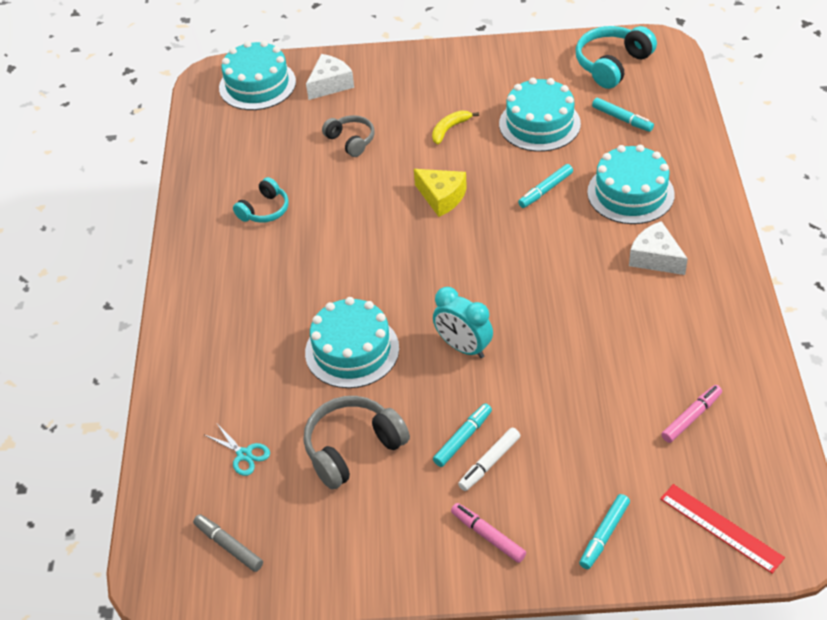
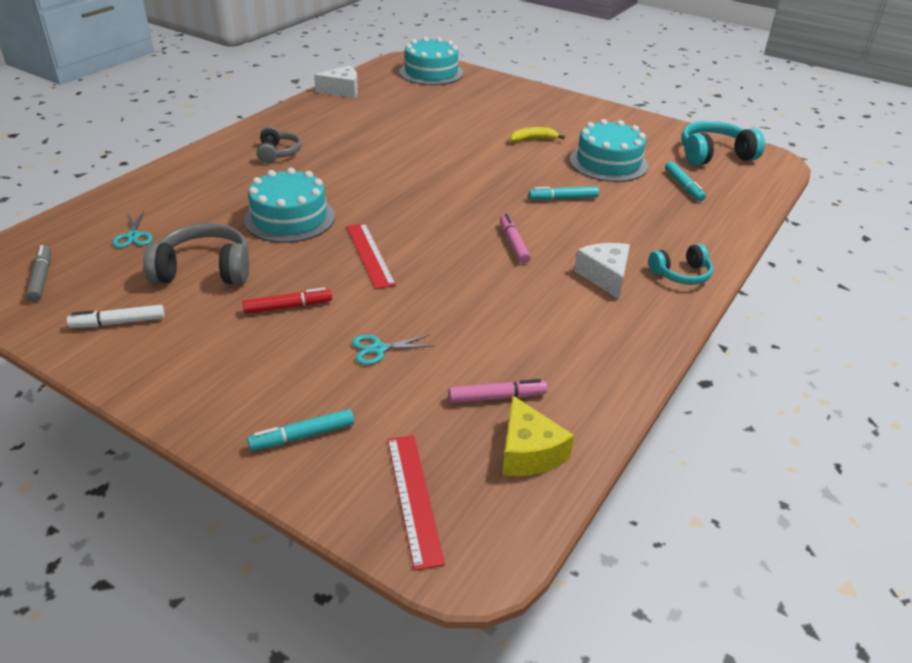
camera: 30 degrees right, 10 degrees down
turquoise headphones [233,177,289,223] -> turquoise headphones moved to [649,244,713,285]
white cheese [306,54,354,100] -> white cheese moved to [314,66,358,98]
grey headphones [322,115,375,157] -> grey headphones moved to [256,126,301,163]
yellow cheese [414,169,467,217] -> yellow cheese moved to [502,396,574,476]
turquoise clock [433,287,493,358] -> red ruler [347,223,396,289]
turquoise marker [433,404,492,467] -> red marker [243,287,332,314]
pink marker [451,503,526,563] -> pink marker moved to [500,214,531,264]
white marker [458,428,520,491] -> white marker moved to [67,305,165,328]
turquoise cake [587,145,675,224] -> none
none -> turquoise scissors [352,334,433,365]

